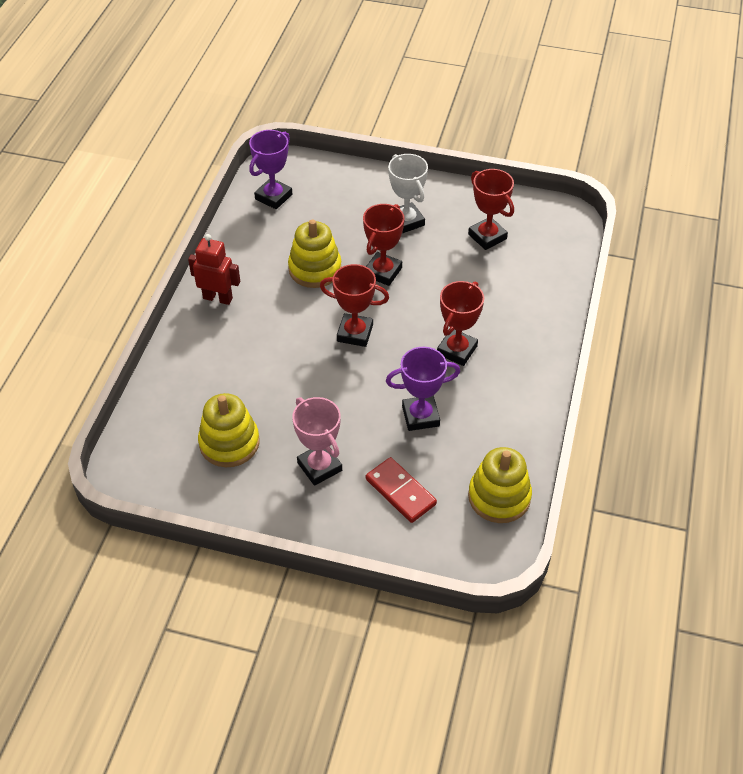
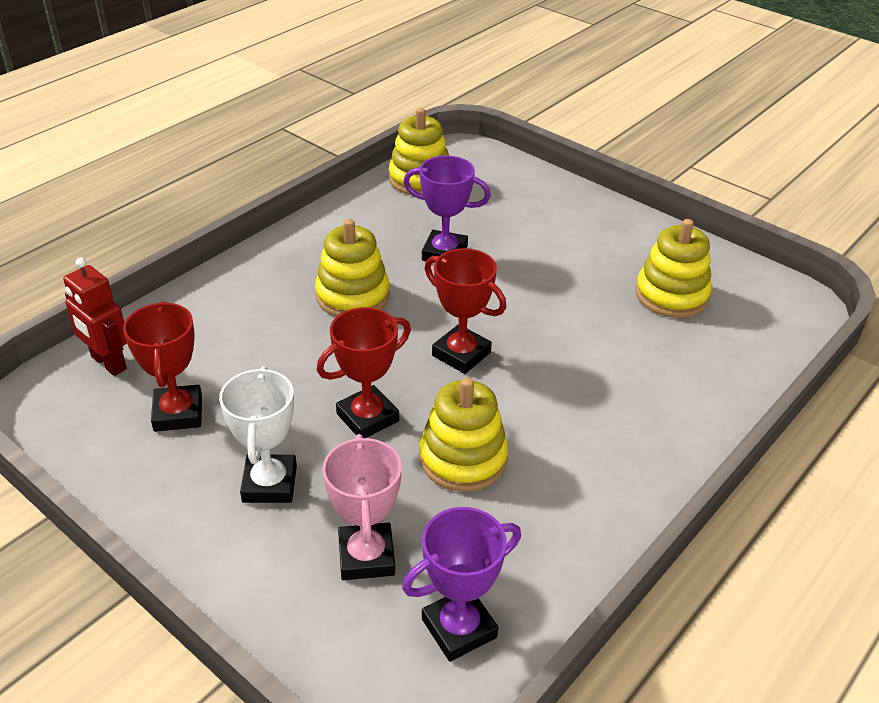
camera: 155 degrees left, 10 degrees down
red robot [188,234,240,305] -> red robot moved to [63,257,127,376]
pink trophy [292,397,342,486] -> pink trophy moved to [322,434,402,580]
red domino [366,457,437,523] -> none
red trophy [437,281,484,366] -> yellow stacking toy [315,219,390,317]

